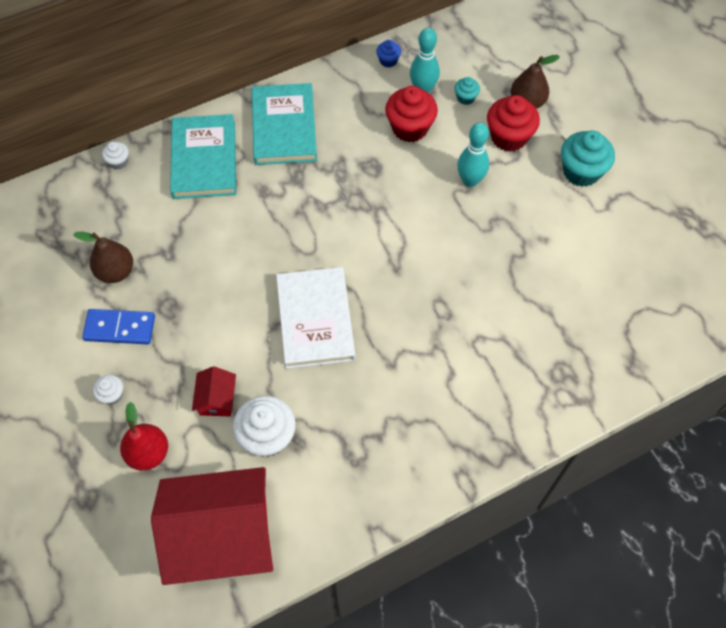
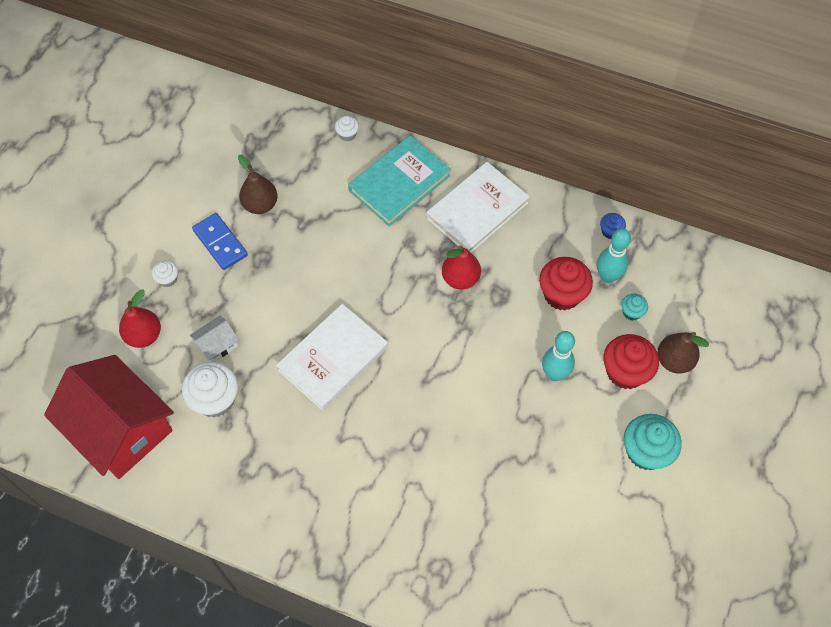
camera: 50 degrees right, 0 degrees up
red house [192,366,236,416] -> white house [190,316,239,362]
turquoise book [252,83,317,165] -> white book [426,162,530,253]
none -> red pear [442,245,481,290]

